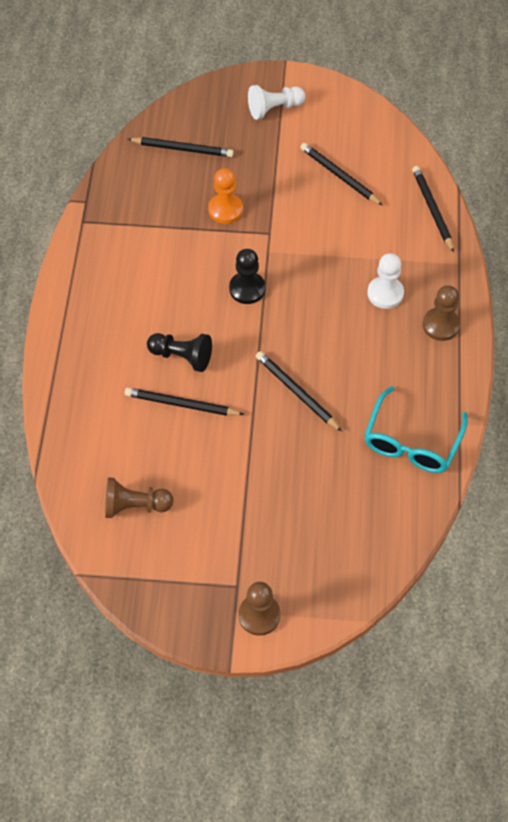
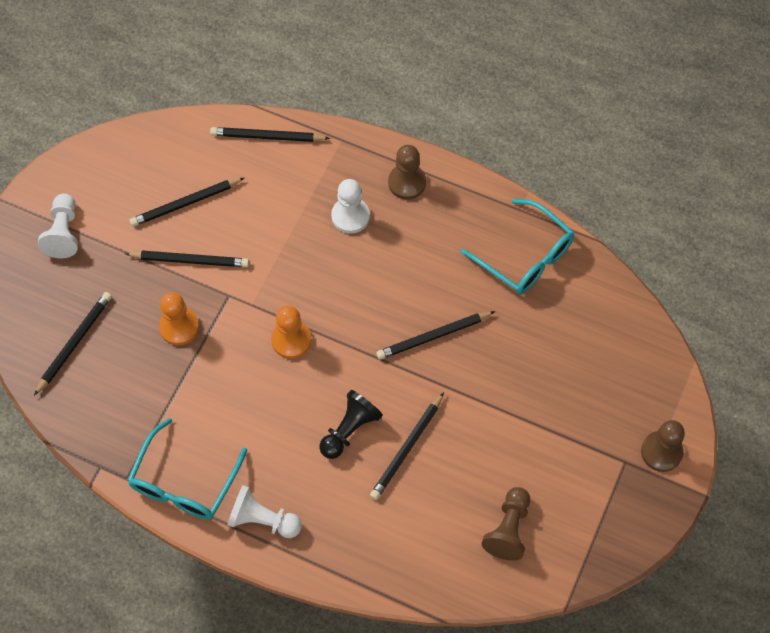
camera: 70 degrees left, 5 degrees up
black pawn [229,249,265,304] -> orange pawn [271,306,311,359]
none -> black pencil [125,250,249,267]
none -> turquoise glasses [127,418,247,520]
none -> white pawn [227,485,302,538]

